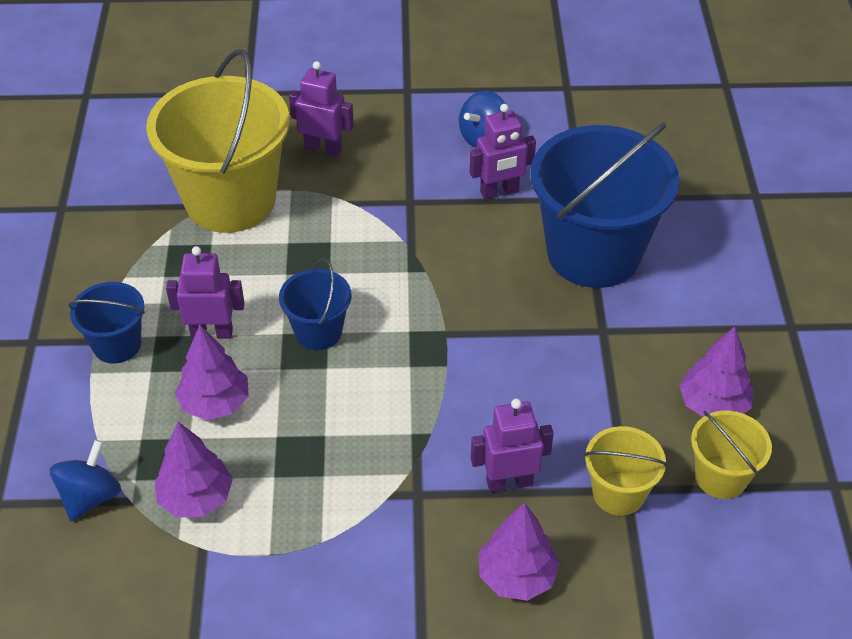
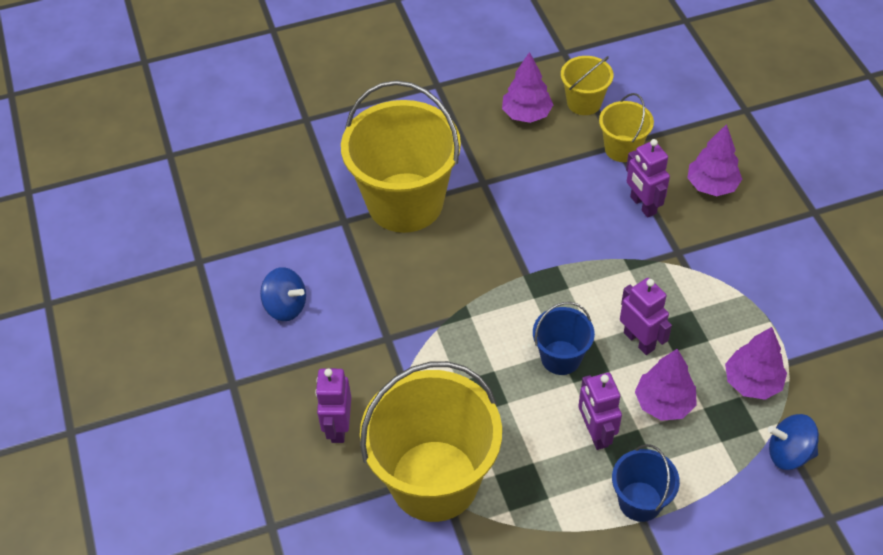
camera: 105 degrees left, 5 degrees up
purple robot [470,104,536,200] -> purple robot moved to [620,278,672,355]
blue bucket [531,122,680,288] -> yellow bucket [341,80,461,233]

